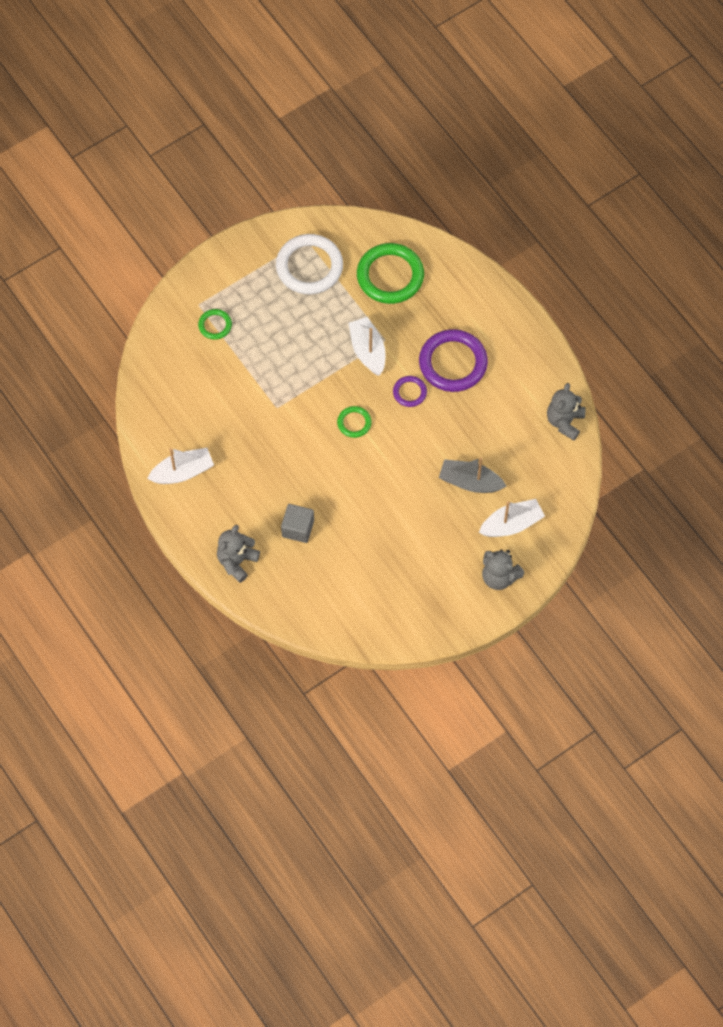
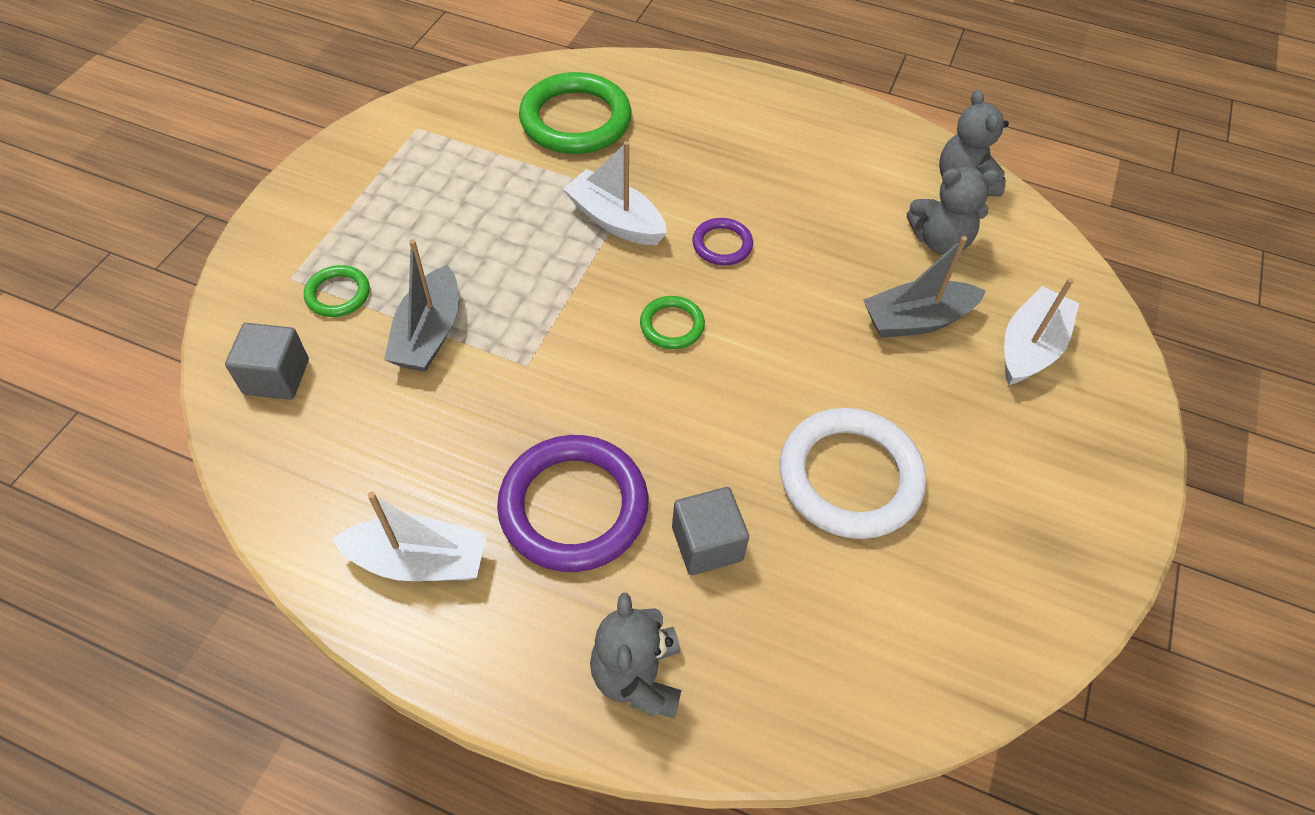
camera: 35 degrees left, 10 degrees down
white boat [147,448,214,484] -> white boat turned 60 degrees clockwise [332,492,487,581]
white ring [276,234,343,294] -> white ring moved to [780,408,926,539]
purple ring [419,329,488,392] -> purple ring moved to [497,435,648,572]
grey teddy bear [482,550,524,590] -> grey teddy bear moved to [907,167,1000,255]
none -> grey cube [225,323,309,400]
none -> grey boat [384,239,459,372]

